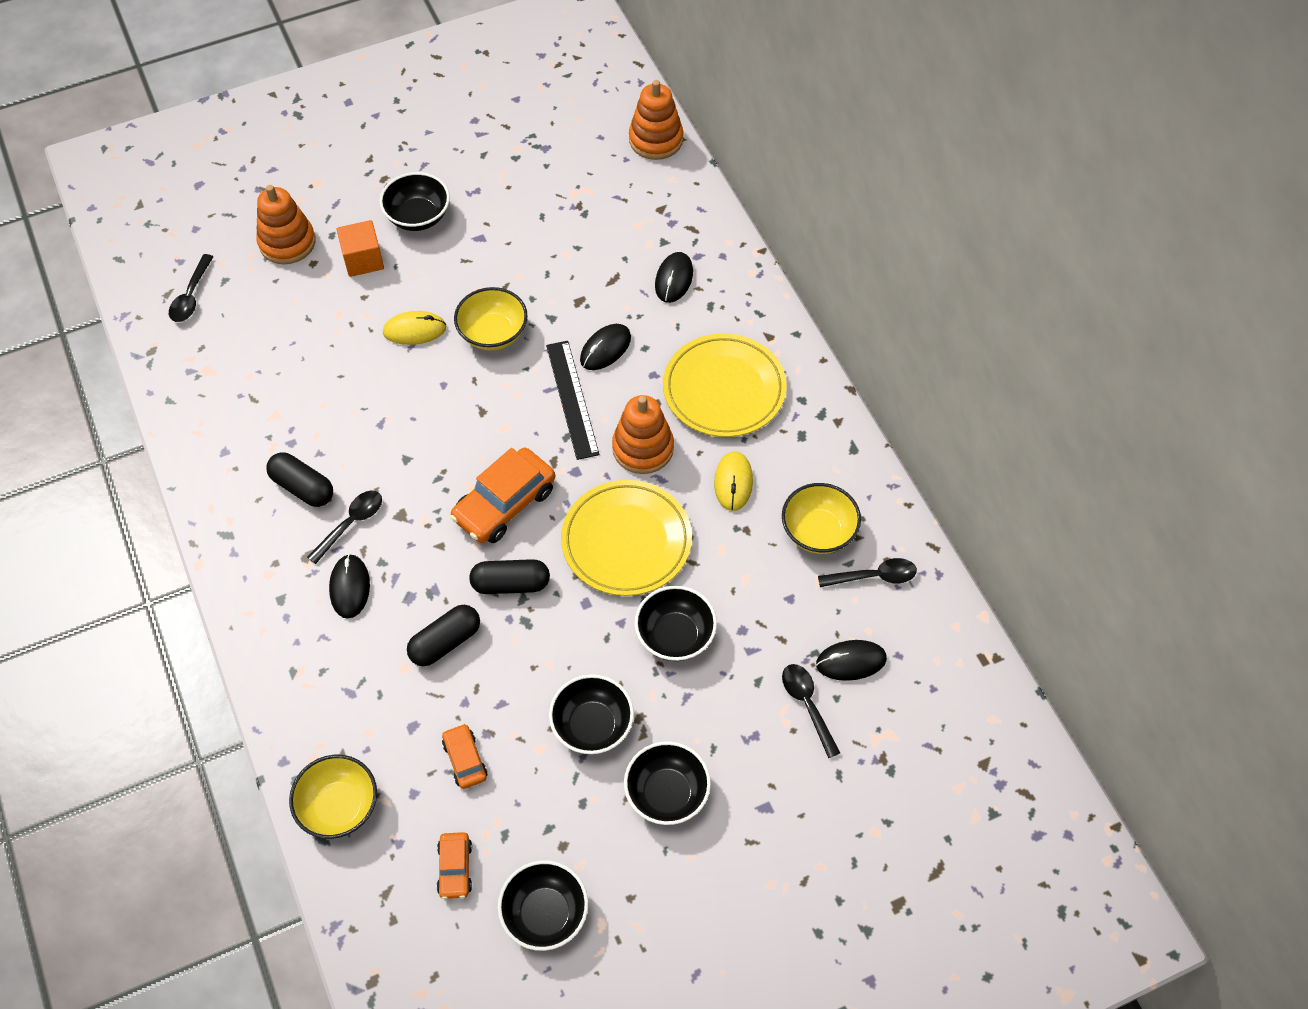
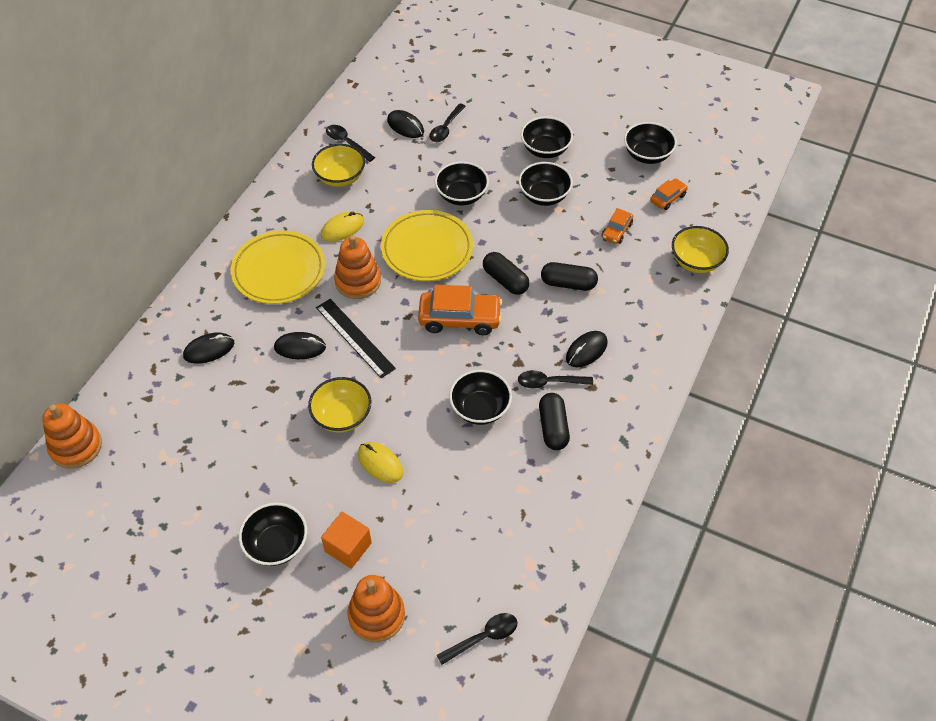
camera: 130 degrees left, 5 degrees down
black ruler [546,341,599,460] -> black ruler turned 75 degrees counterclockwise [316,299,396,378]
none -> black bowl [449,370,512,425]

